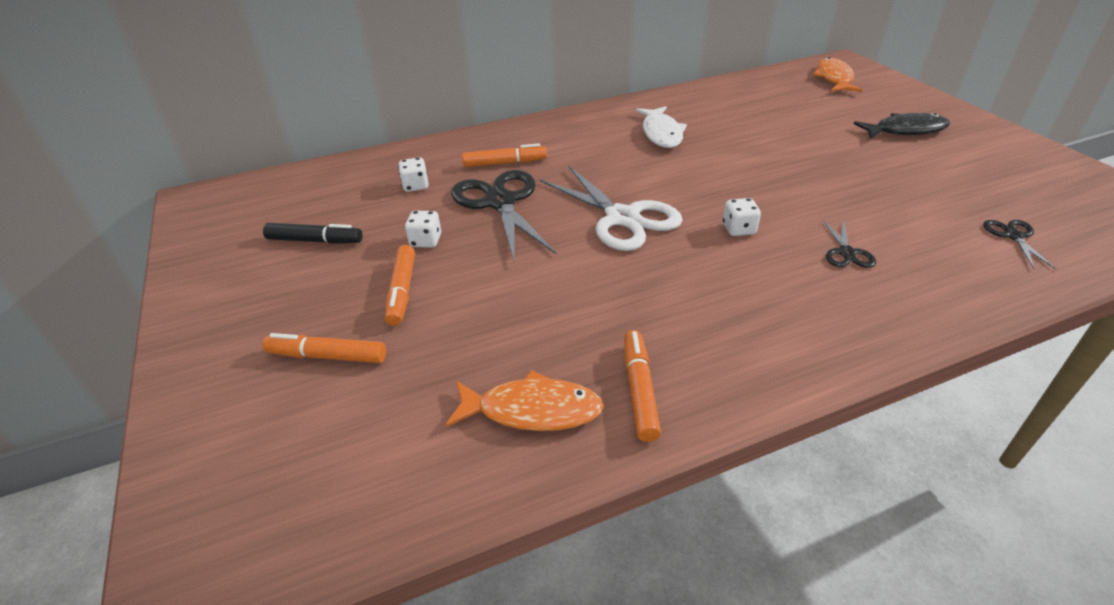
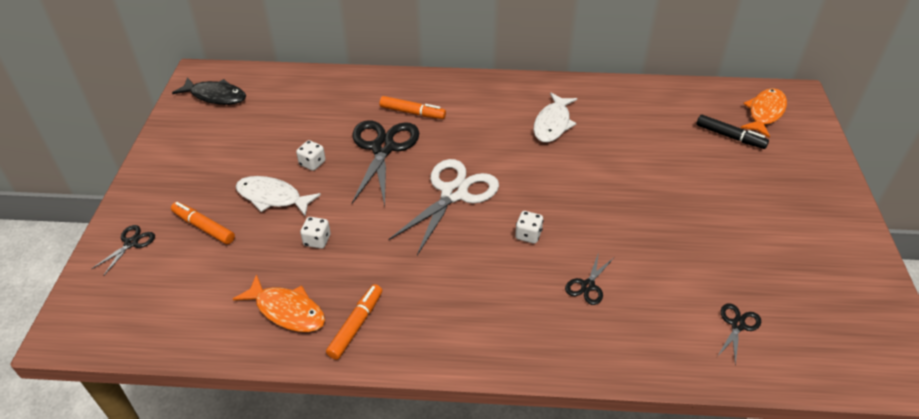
camera: 25 degrees right, 5 degrees up
black marker [263,223,363,244] -> black marker moved to [696,115,769,149]
orange marker [385,245,415,326] -> white fish [235,176,321,216]
white dice [398,158,429,192] -> white dice moved to [300,217,331,249]
white scissors [539,165,683,251] -> white scissors turned 135 degrees counterclockwise [388,159,499,255]
black fish [854,113,950,139] -> black fish moved to [172,77,246,105]
none -> black scissors [91,225,155,276]

